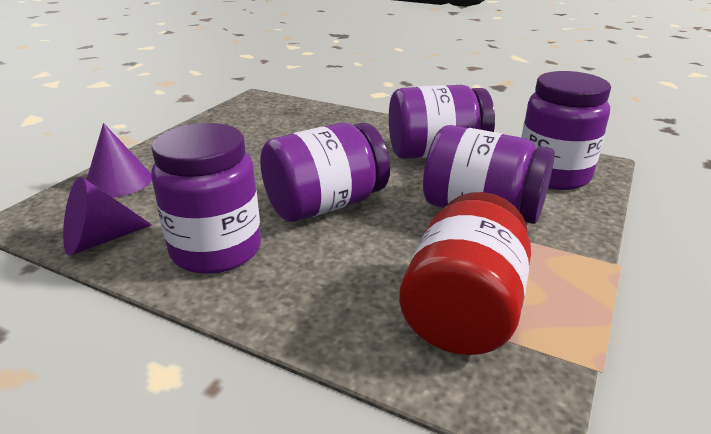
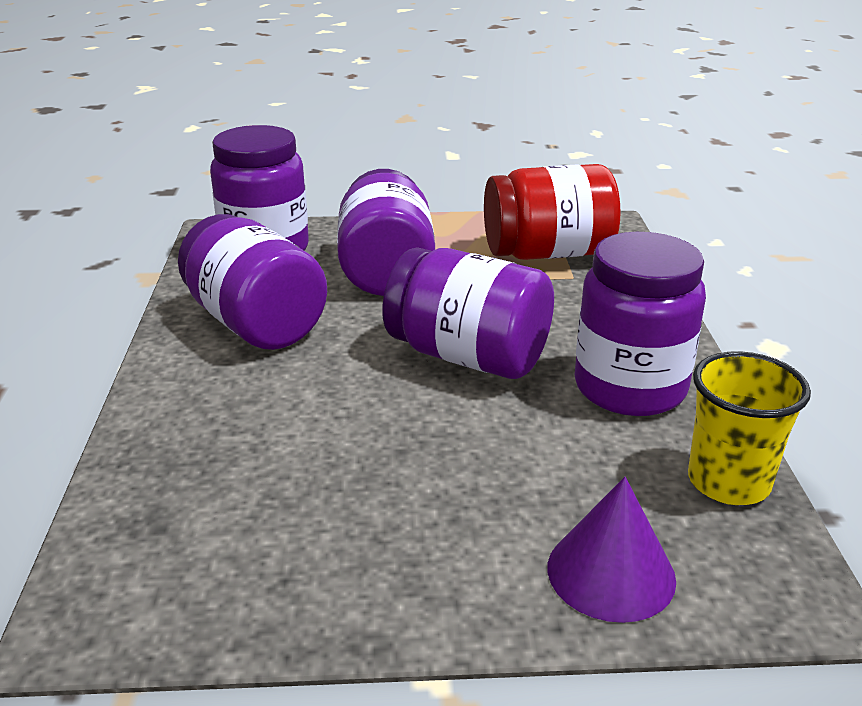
camera: 120 degrees left, 0 degrees up
purple cone [63,176,152,256] -> yellow cup [688,351,811,505]

